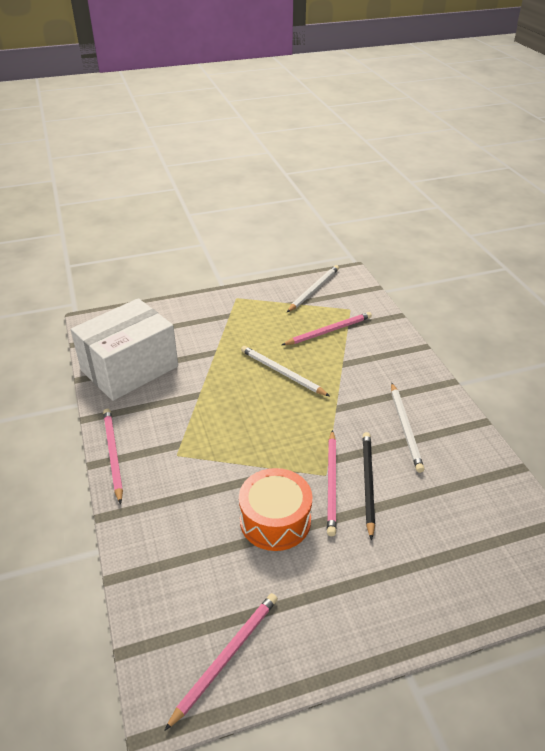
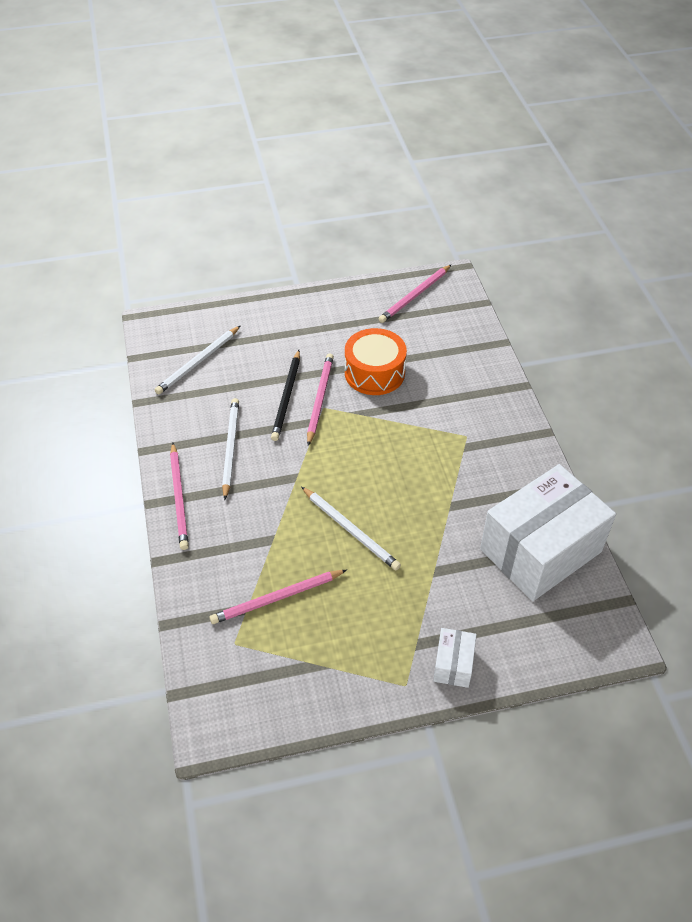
camera: 175 degrees left, 10 degrees up
pink pencil [103,409,123,504] -> pink pencil moved to [170,443,189,550]
white pencil [287,265,339,312] -> white pencil moved to [155,326,240,395]
none -> white box [433,628,477,688]

